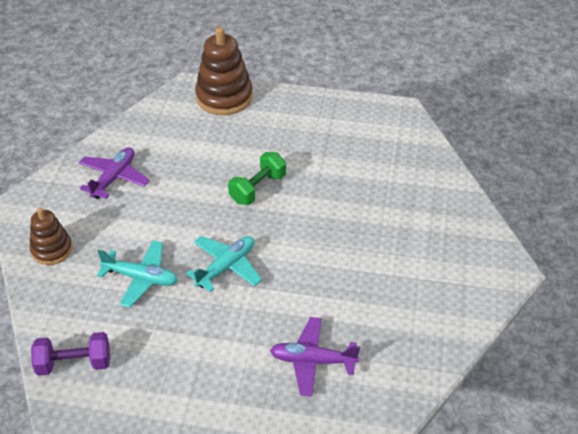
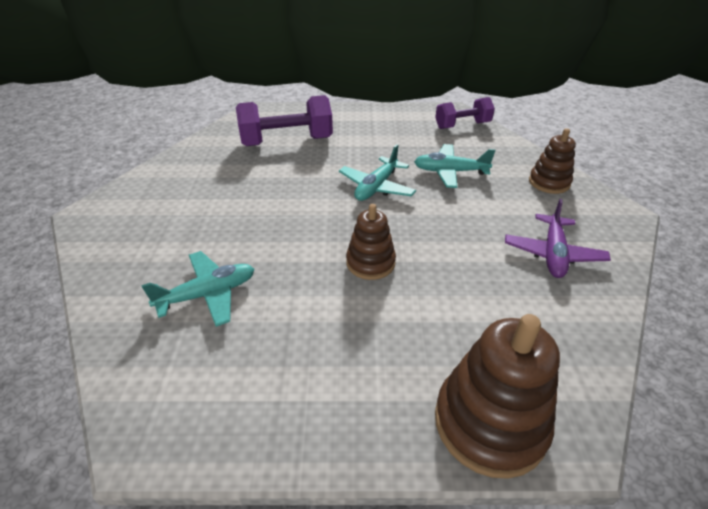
camera: 170 degrees right, 5 degrees down
green dumbbell [228,152,286,205] -> brown stacking toy [346,204,396,280]
purple plane [270,317,360,397] -> purple dumbbell [236,95,333,146]
none -> turquoise plane [141,251,254,327]

